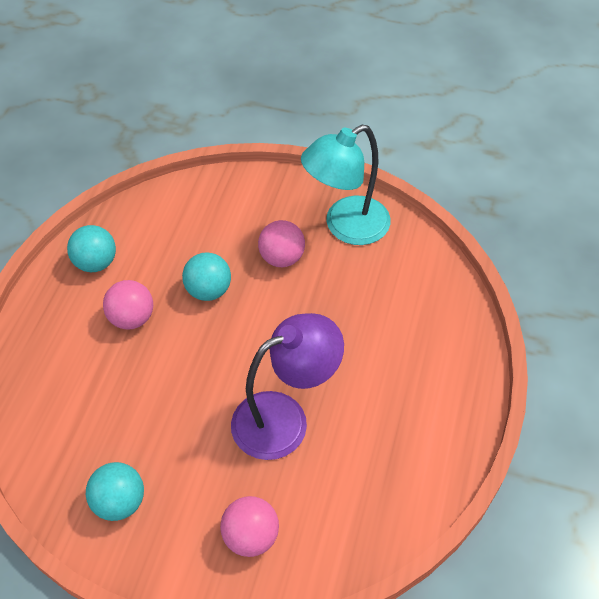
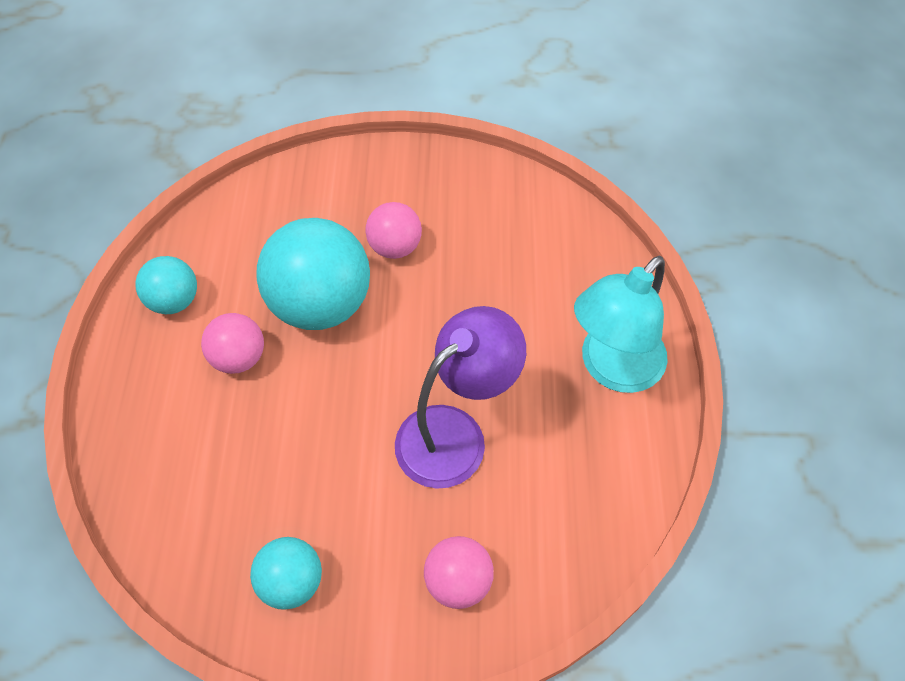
camera: 15 degrees left, 5 degrees up
turquoise ball [182,252,231,301] -> turquoise ball [256,218,370,330], size x1.86
turquoise lamp [301,125,391,245] -> turquoise lamp moved to [574,256,668,393]

